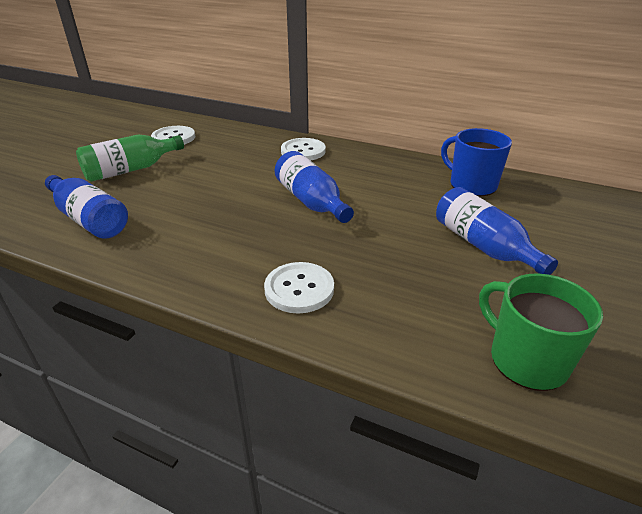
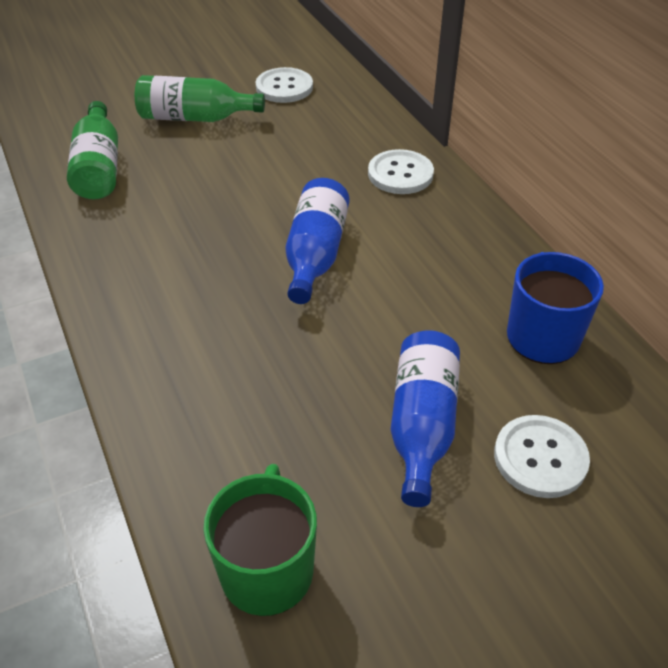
camera: 40 degrees right, 10 degrees up
blue bottle [45,175,128,239] -> green bottle [67,101,118,199]
white button [264,262,334,314] -> white button moved to [494,415,590,498]

